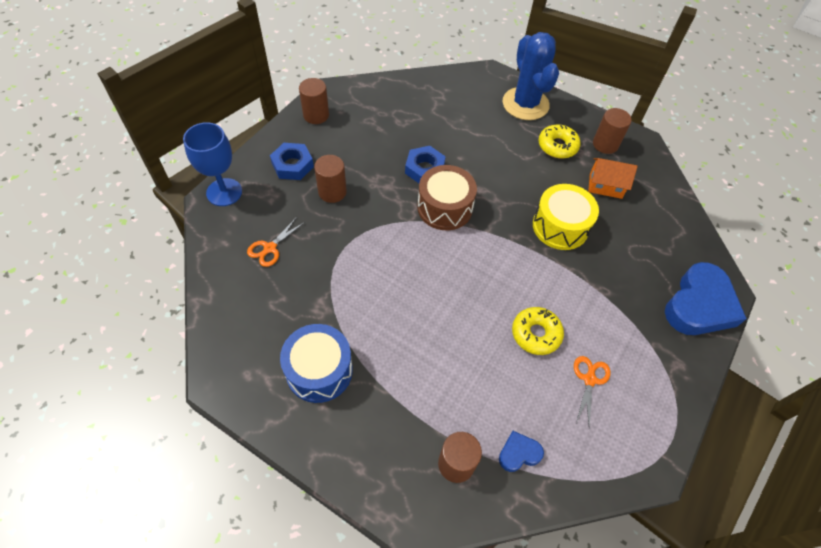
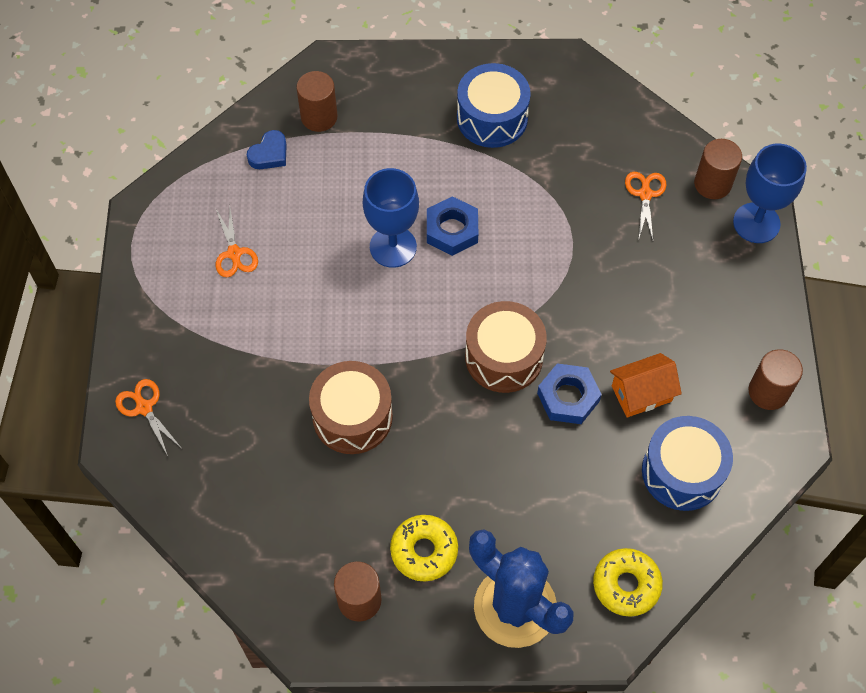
camera: 150 degrees right, 5 degrees up
blue nut [270,143,314,180] -> blue nut moved to [427,196,478,256]
brown cylinder [314,155,347,203] -> brown cylinder moved to [694,139,742,199]
yellow donut [512,307,564,355] -> yellow donut moved to [593,548,663,617]
yellow drum [533,184,599,250] -> brown drum [309,361,393,454]
orange house [588,158,637,199] -> orange house moved to [610,353,682,418]
blue heart [665,262,747,335] -> orange scissors [115,379,181,456]
none -> blue goblet [363,168,419,268]
none -> blue drum [642,416,733,511]

